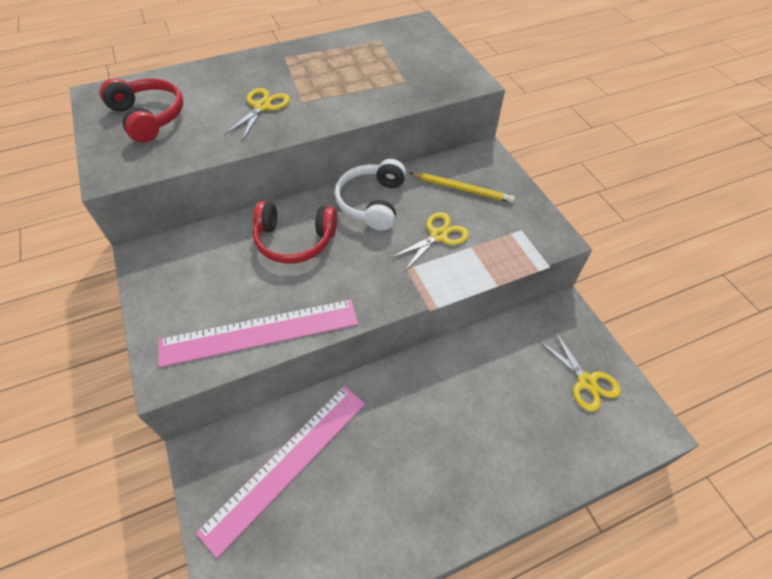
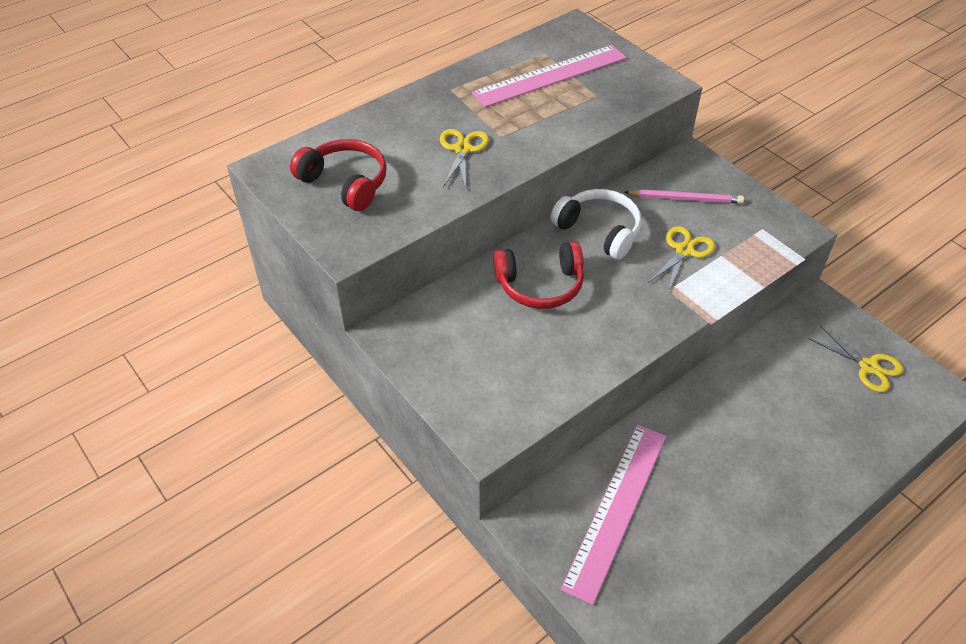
camera: 15 degrees left, 5 degrees down
pink ruler [158,299,358,367] -> pink ruler moved to [472,45,627,107]
white headphones [335,159,406,231] -> white headphones turned 135 degrees clockwise [550,189,642,260]
yellow pencil [410,172,515,203] -> pink pencil [624,189,744,204]

